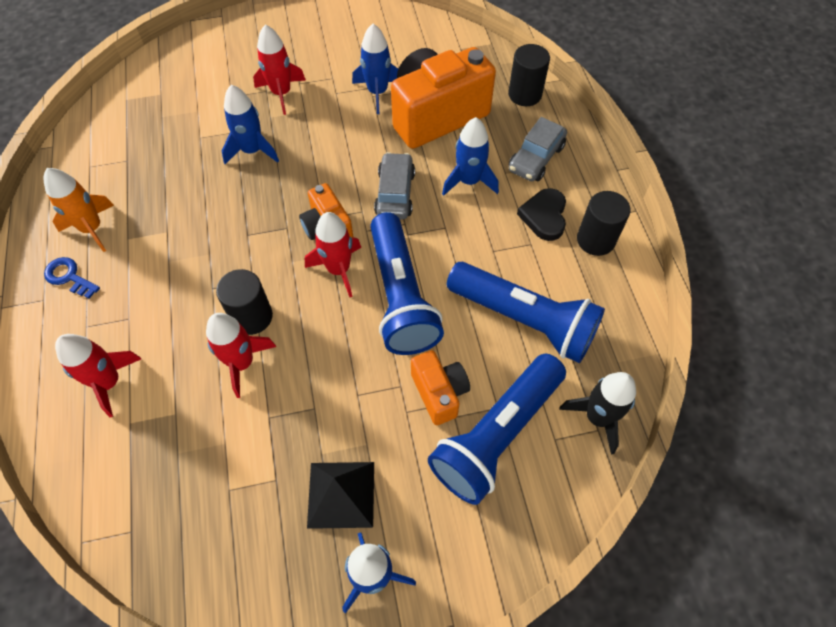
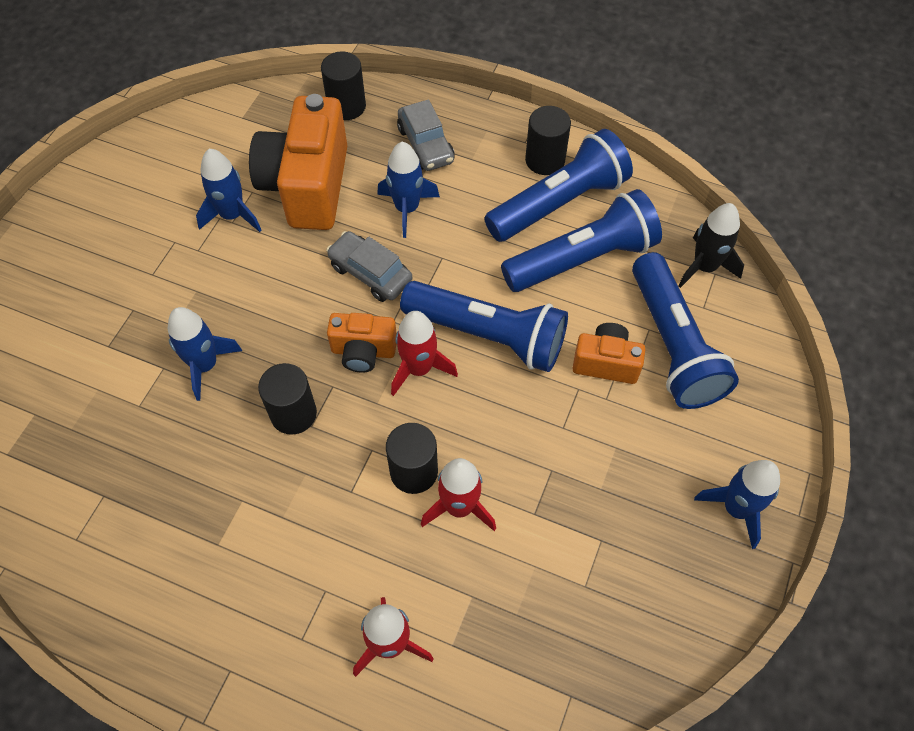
camera: 55 degrees left, 0 degrees up
orange rocket [44,168,114,252] -> none
blue key [44,257,100,299] -> none
red rocket [253,24,306,115] -> none
black pyramid [307,462,374,529] -> none
black heart [517,188,566,241] -> none
none -> black cylinder [258,363,317,435]
none -> blue flashlight [484,129,633,242]

